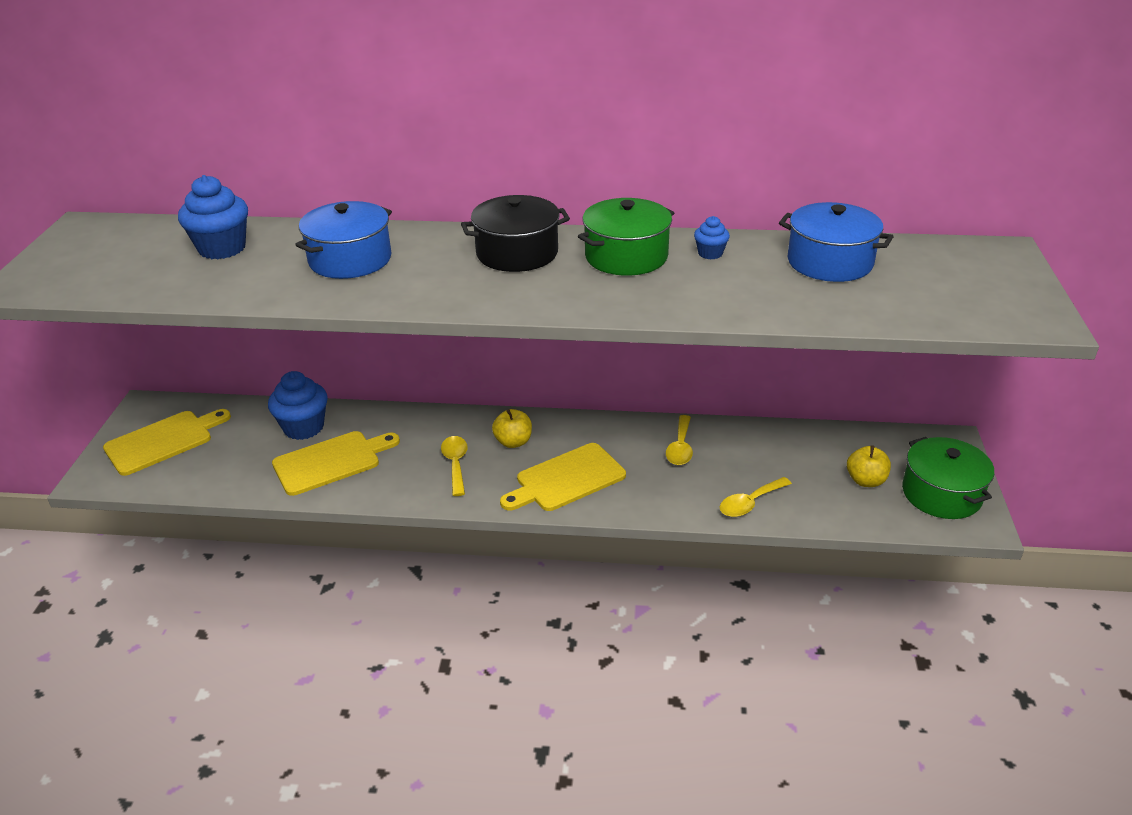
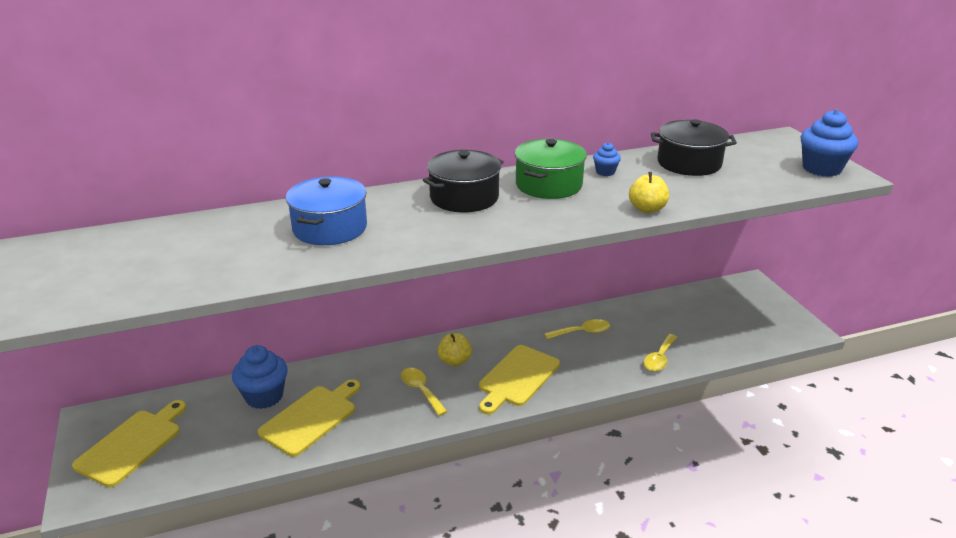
camera: 25 degrees left, 5 degrees down
blue cupcake [178,175,248,259] -> blue cupcake moved to [801,109,858,177]
yellow spoon [666,415,693,465] -> yellow spoon turned 90 degrees counterclockwise [544,319,610,339]
blue pot [779,202,894,282] -> black pot [651,119,737,176]
yellow apple [847,445,891,487] -> yellow apple moved to [629,172,669,213]
green pot [902,437,994,519] -> none

